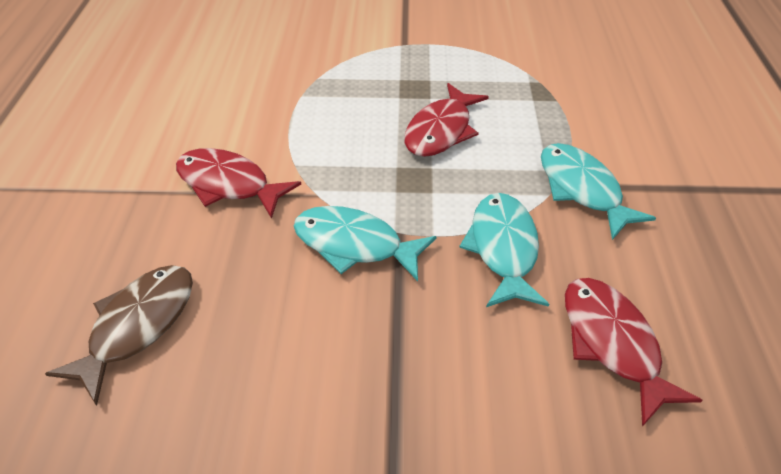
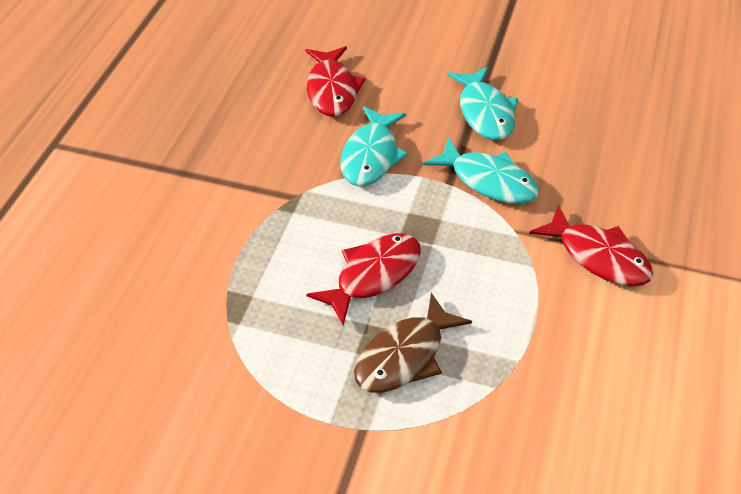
camera: 165 degrees left, 0 degrees up
brown fish [45,265,193,406] -> brown fish moved to [354,293,472,393]
turquoise fish [541,143,656,240] -> turquoise fish moved to [447,67,518,140]

